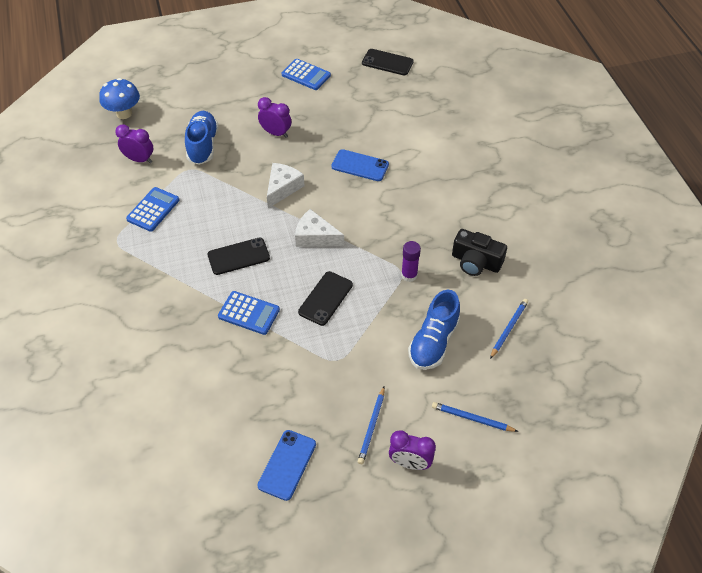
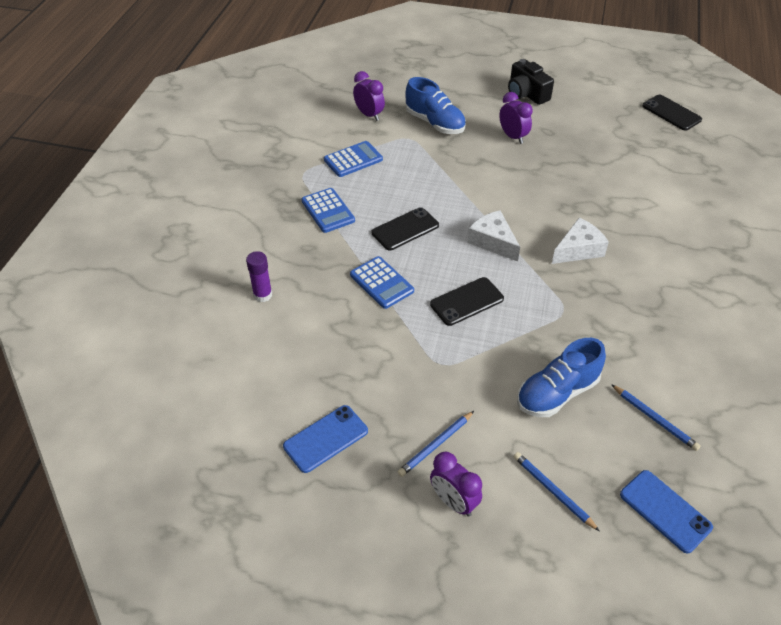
camera: 30 degrees right, 5 degrees down
blue mushroom [99,78,140,119] -> none
blue shoe [185,111,219,165] -> blue shoe turned 105 degrees clockwise [405,77,466,134]
black phone [207,238,270,275] -> black phone turned 45 degrees counterclockwise [372,207,439,250]
white cheese [267,163,304,208] -> white cheese moved to [552,218,609,264]
blue calculator [282,59,331,90] -> blue calculator moved to [302,188,355,233]
blue phone [331,149,389,181] -> blue phone moved to [620,470,713,553]
purple glue stick [401,241,421,282] -> purple glue stick moved to [246,251,272,302]
black camera [452,229,507,276] -> black camera moved to [508,59,554,105]
blue pencil [490,299,528,359] -> blue pencil turned 75 degrees clockwise [611,384,700,451]

